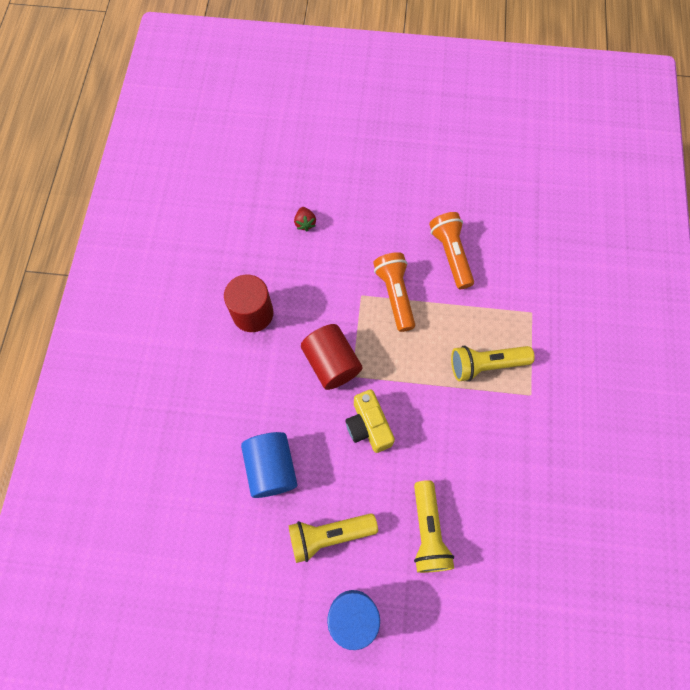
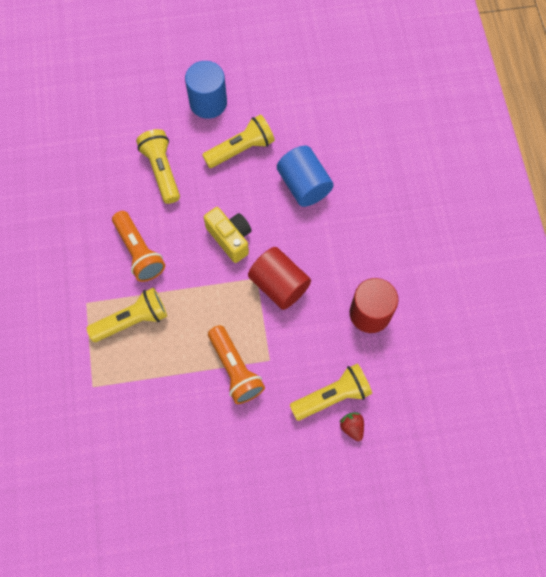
camera: 165 degrees right, 0 degrees up
orange flashlight [429,212,474,289] -> orange flashlight moved to [112,211,165,282]
none -> yellow flashlight [290,364,372,421]

